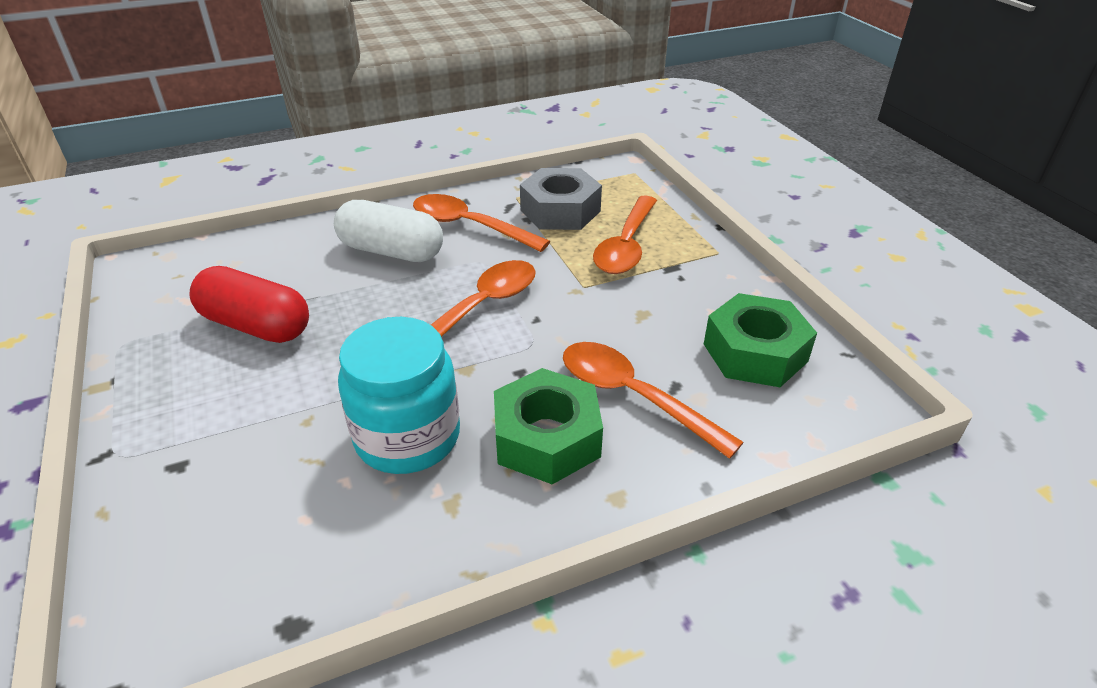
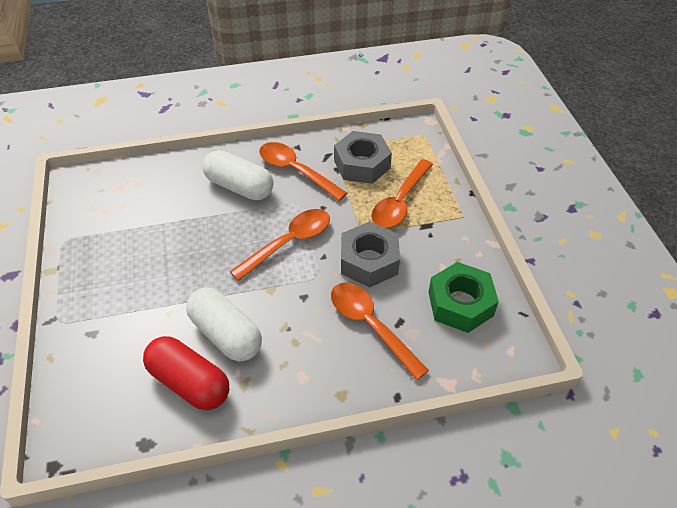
camera: 10 degrees right, 10 degrees up
red capsule [189,266,309,343] -> red capsule moved to [143,336,229,410]
turquoise jar [338,317,460,474] -> white capsule [186,287,262,362]
green nut [494,368,603,484] -> none
none -> grey nut [341,221,400,288]

